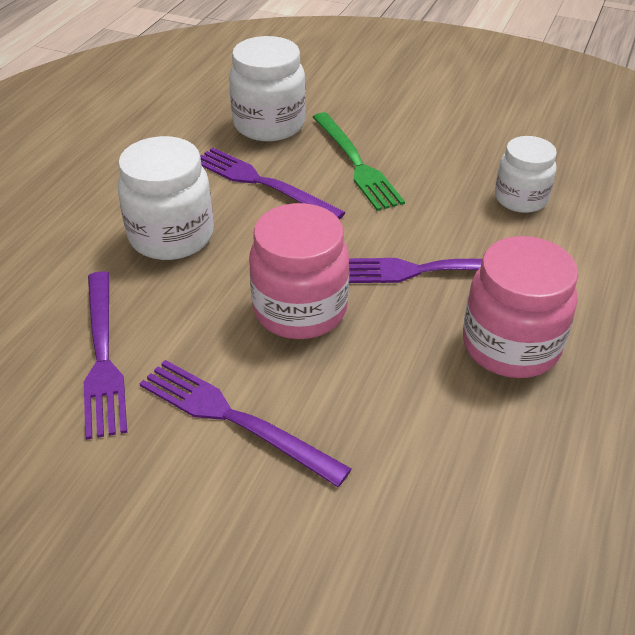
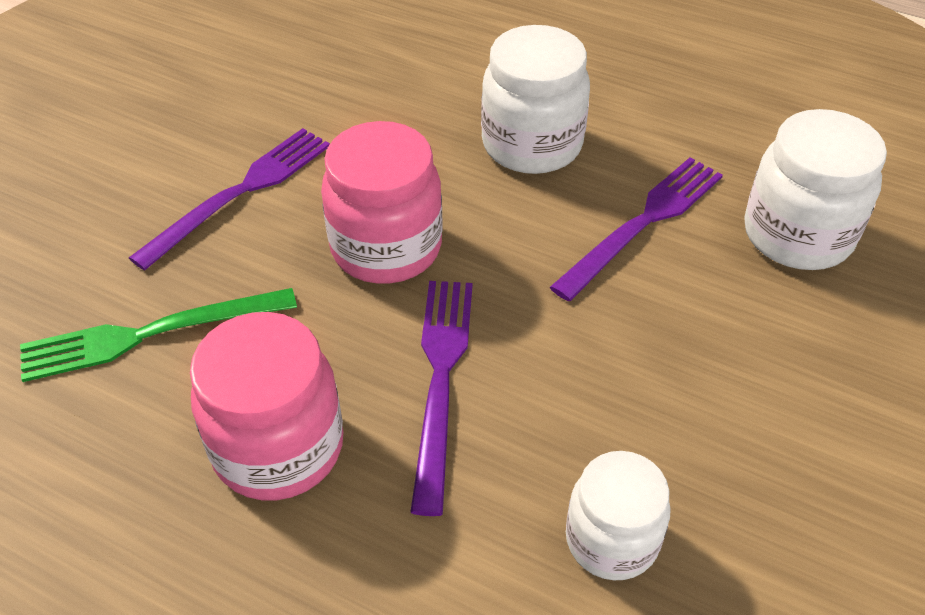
camera: 95 degrees right, 5 degrees up
purple fork [84,271,127,440] -> none
green fork [313,112,405,211] -> green fork moved to [20,288,297,382]

